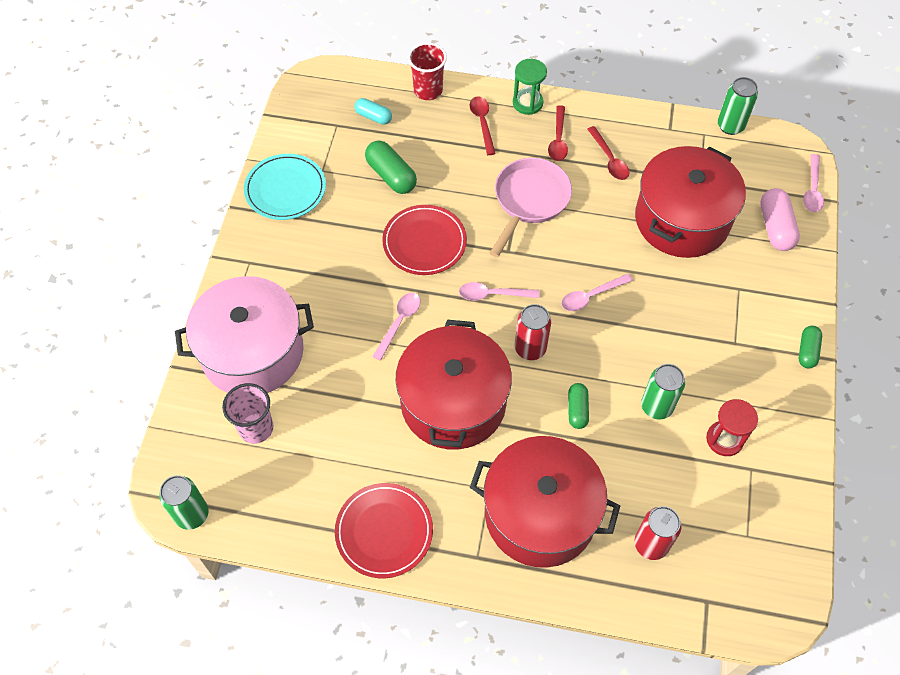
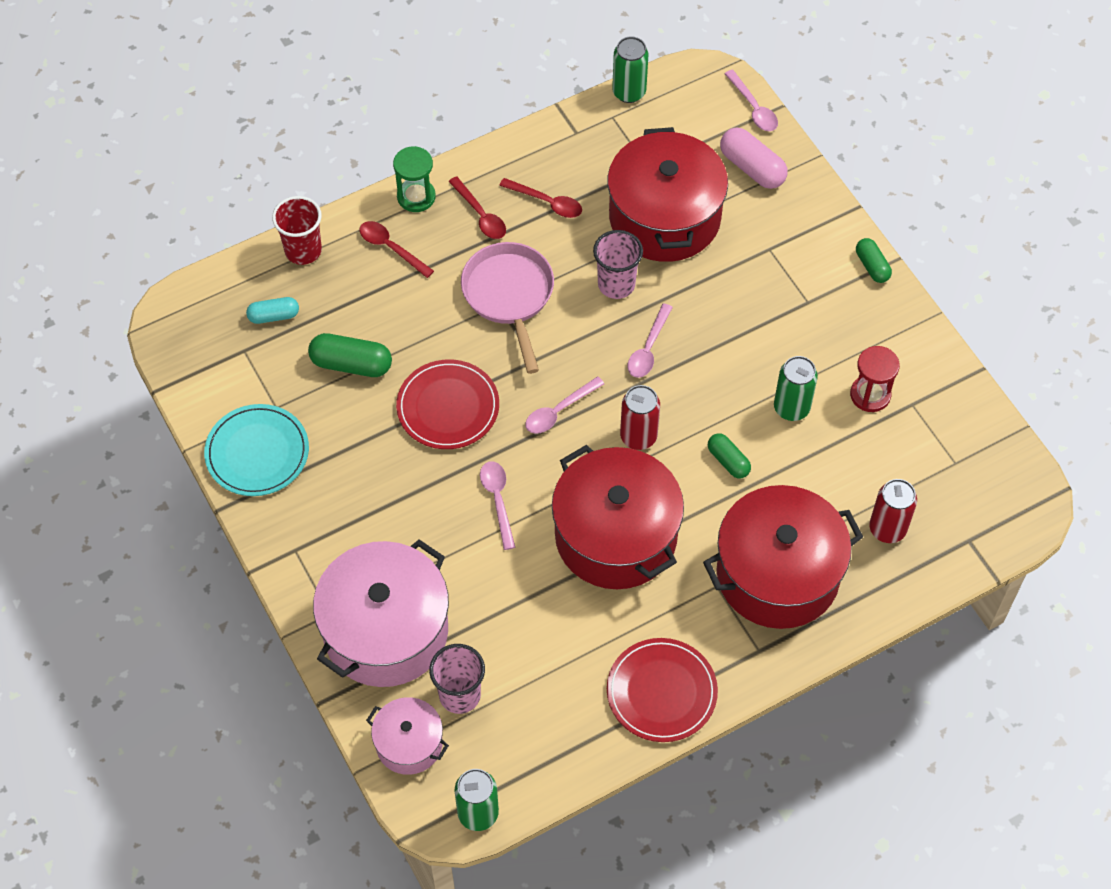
camera: 40 degrees left, 0 degrees up
none -> pink pot [366,697,449,775]
none -> pink cup [593,230,643,299]

